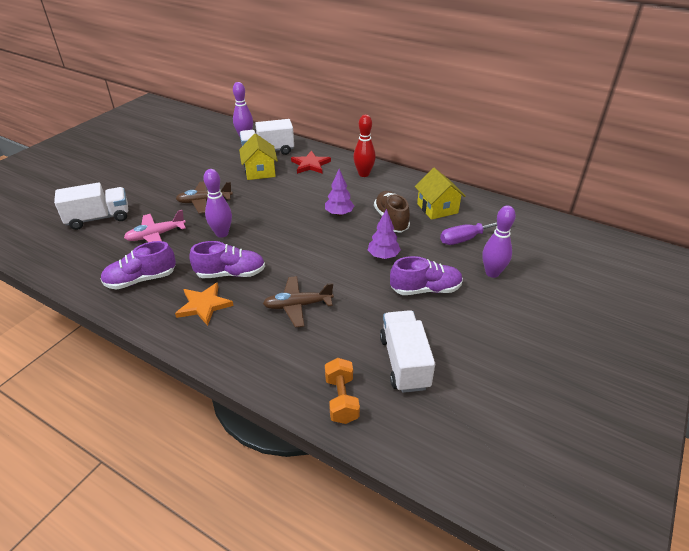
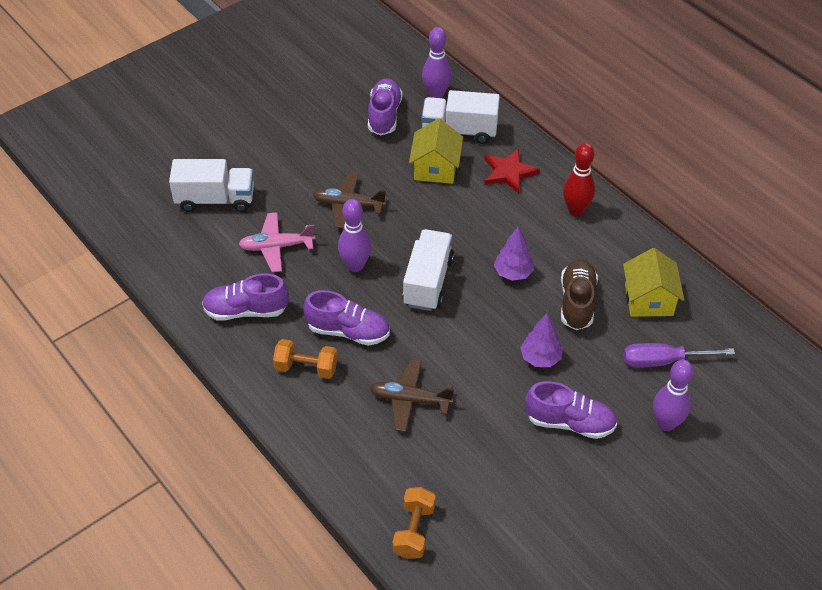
camera: 20 degrees right, 10 degrees up
orange star [175,282,234,326] -> orange dumbbell [273,339,338,379]
white truck [380,310,435,393] -> white truck moved to [402,229,454,311]
none -> purple shoe [368,78,403,135]

